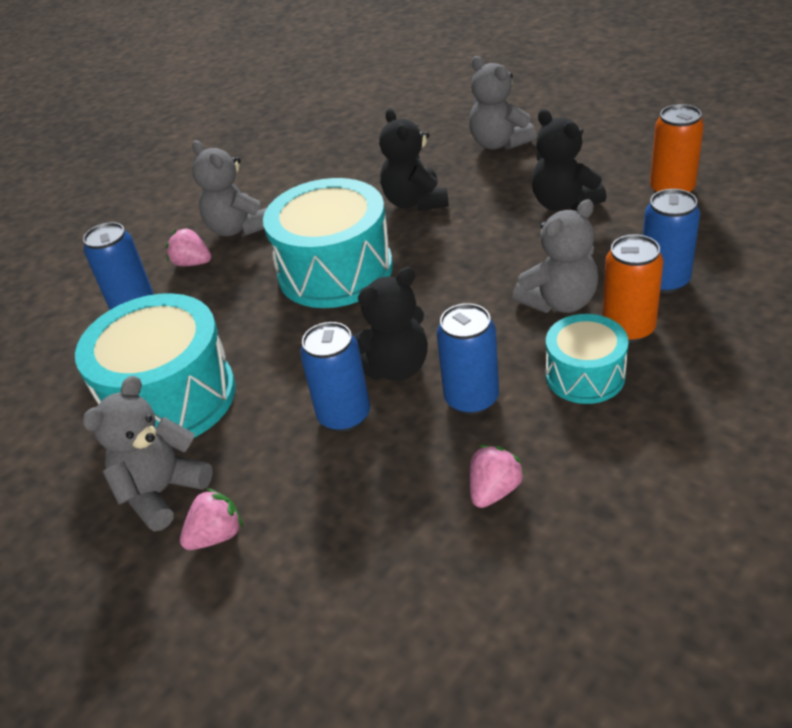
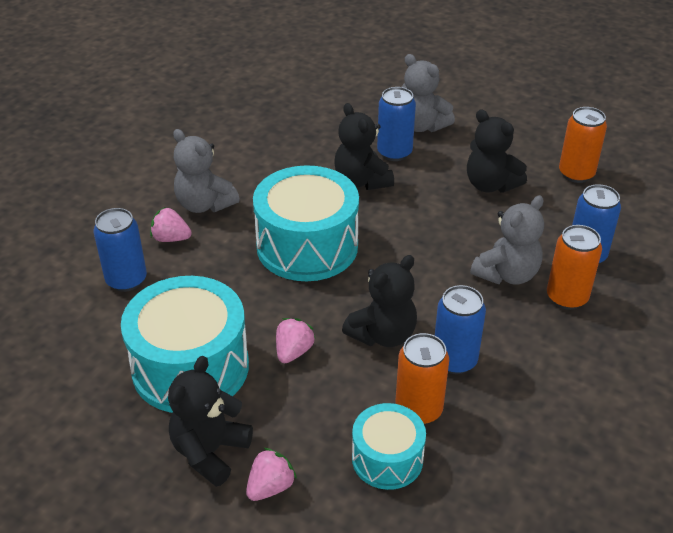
camera: 15 degrees left, 0 degrees up
grey teddy bear [82,376,213,531] -> black teddy bear [168,356,253,487]
blue can [300,322,370,432] -> blue can moved to [377,87,416,161]
pink strawberry [470,445,525,508] -> pink strawberry moved to [276,318,316,363]
turquoise drum [546,314,629,404] -> turquoise drum moved to [352,403,426,490]
none -> orange can [395,333,449,425]

